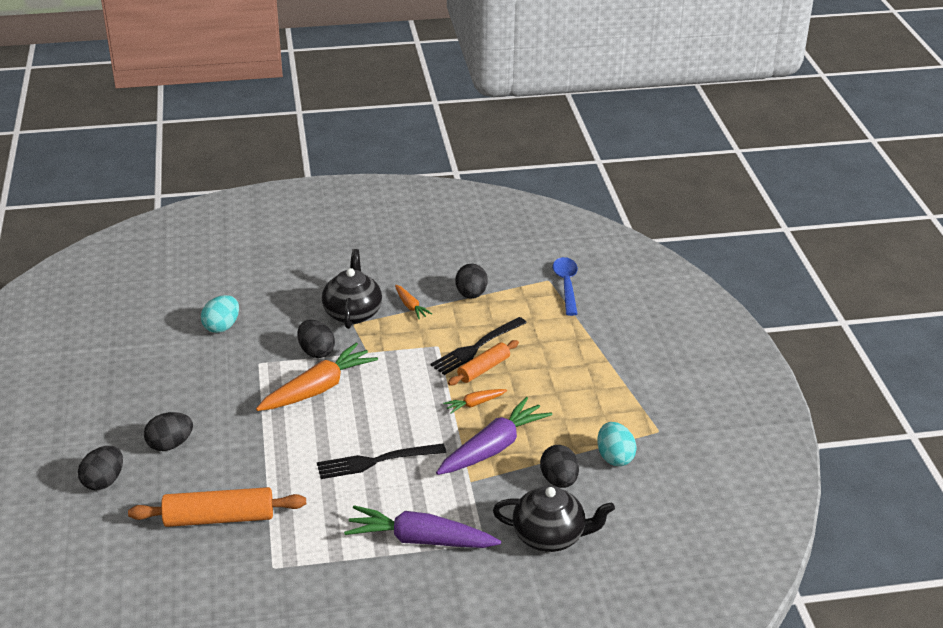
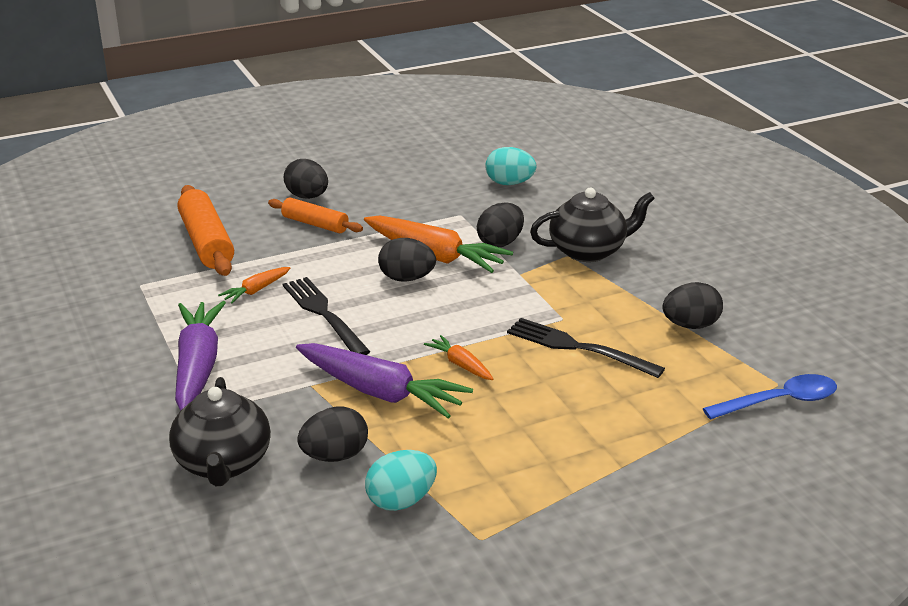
camera: 75 degrees right, 5 degrees down
black egg [78,446,123,490] -> black egg moved to [378,238,436,282]
orange carrot [395,285,432,319] -> orange carrot moved to [218,267,290,304]
orange rolling pin [448,340,519,386] -> orange rolling pin moved to [268,198,363,233]

